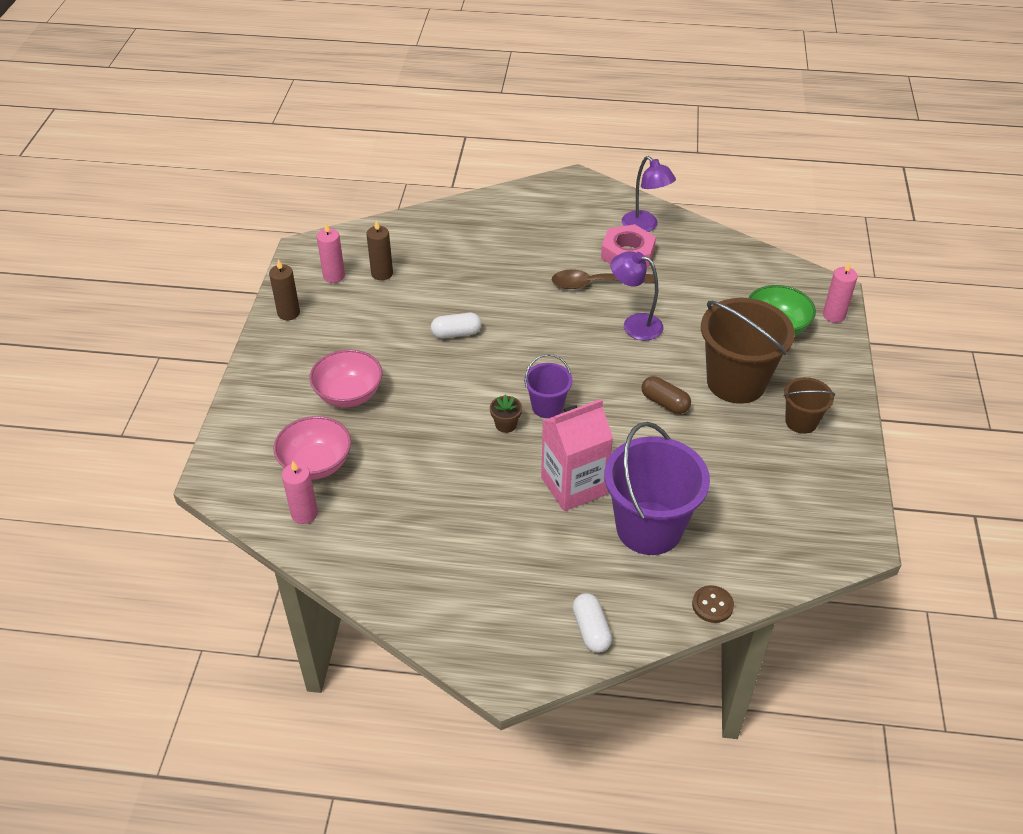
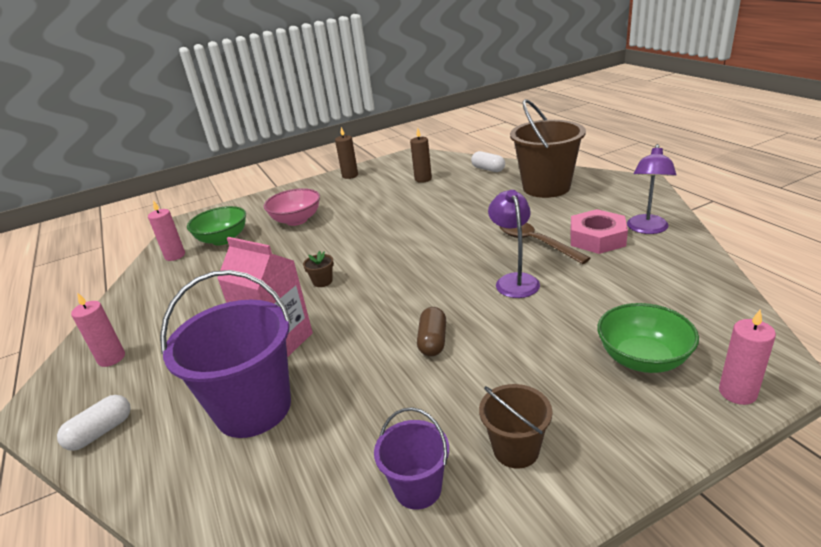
camera: 60 degrees right, 15 degrees down
pink bowl [273,416,351,479] -> green bowl [187,206,246,245]
pink candle [317,223,345,283] -> pink candle moved to [71,292,125,367]
white capsule [431,313,482,338] -> white capsule moved to [471,151,505,172]
purple bucket [524,354,573,418] -> purple bucket moved to [374,407,449,510]
brown button [692,585,734,623] -> none
brown bucket [701,298,795,404] -> brown bucket moved to [510,99,586,198]

